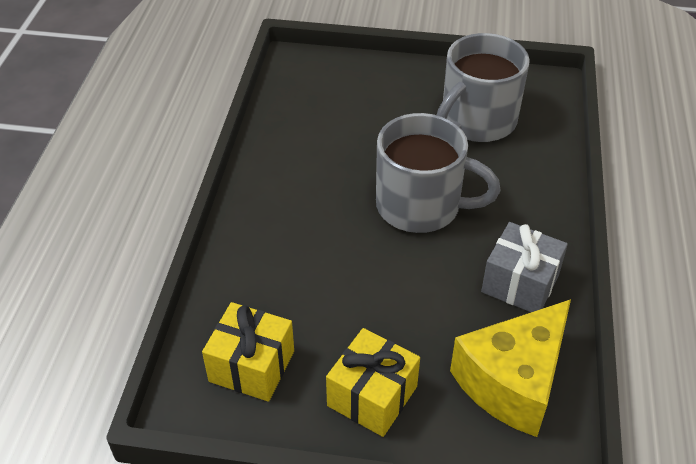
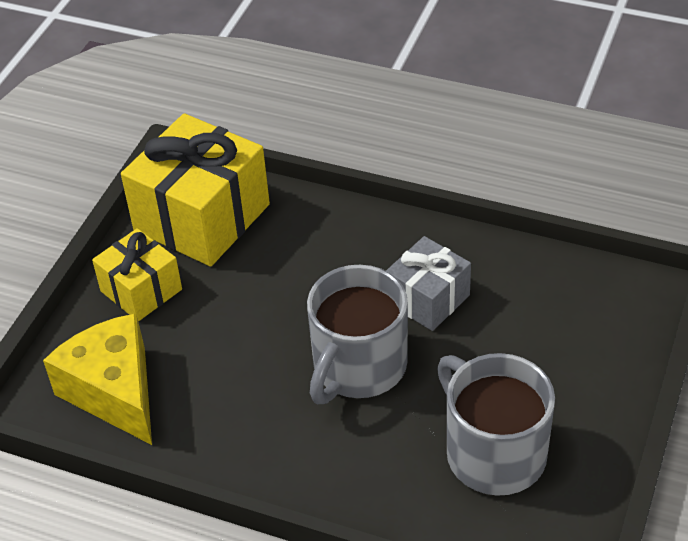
camera: 105 degrees right, 0 degrees up
yellow gift [202,302,294,402] -> yellow gift [121,113,270,267], size x1.76
grey gift [481,222,568,312] -> grey gift moved to [386,236,471,331]

